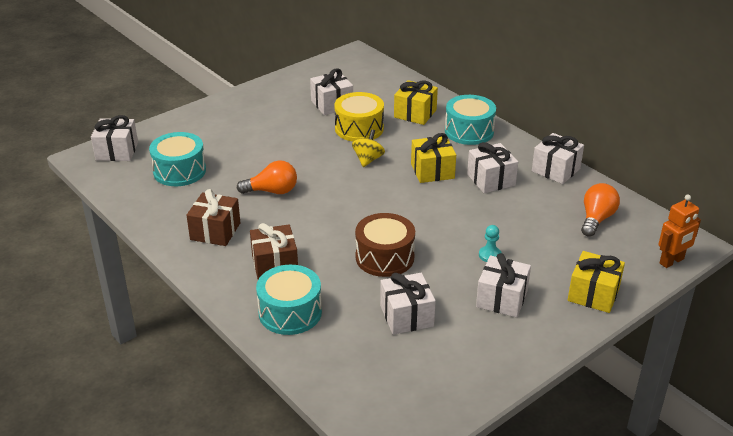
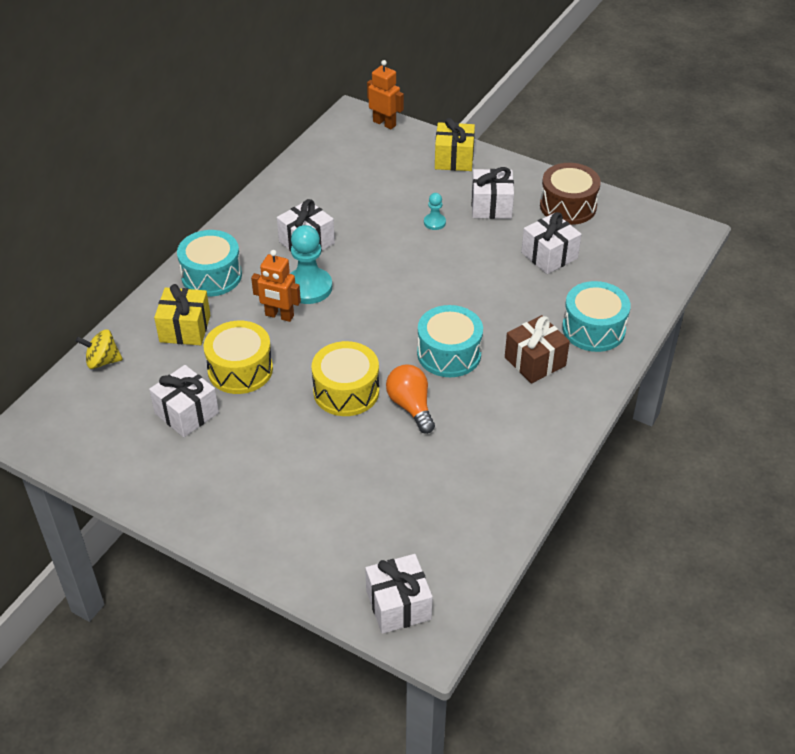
camera: 110 degrees left, 10 degrees up
turquoise drum [149,132,206,186] -> turquoise drum moved to [417,305,483,377]
brown gift [186,189,240,246] -> none
yellow spinning top [352,129,385,167] -> yellow spinning top moved to [76,329,123,369]
brown drum [355,213,415,277] -> brown drum moved to [540,163,601,225]
yellow gift [411,133,456,183] -> turquoise pawn [290,225,332,304]
white gift [532,133,584,184] -> none
orange light bulb [581,183,620,237] -> none
none -> orange robot [251,250,301,322]
none -> yellow drum [311,341,379,416]

